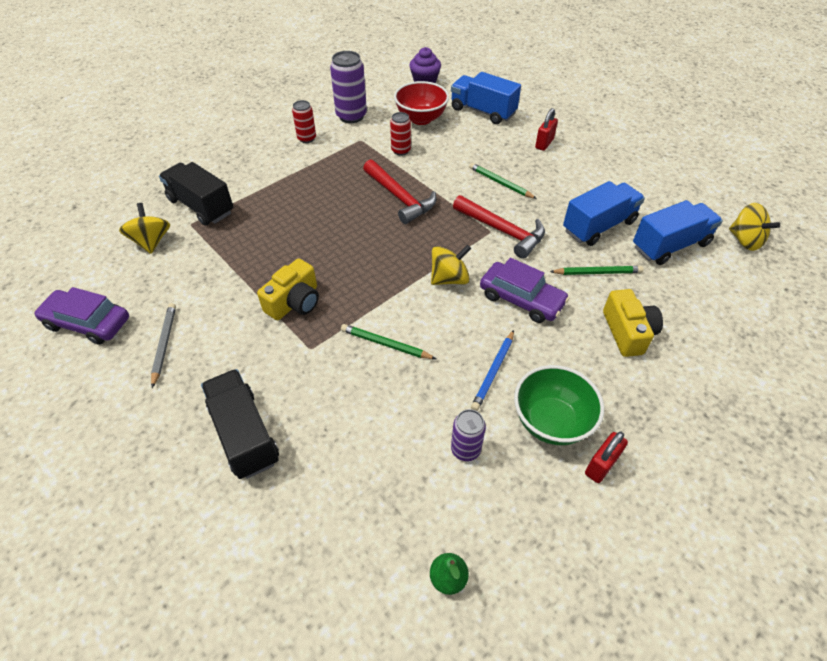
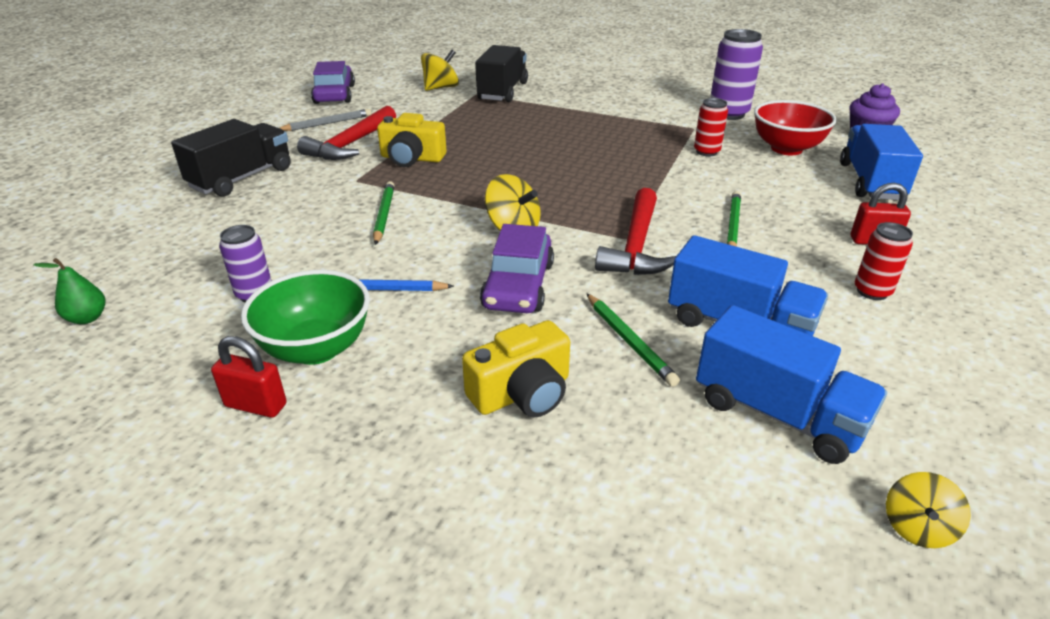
camera: 65 degrees right, 15 degrees down
red can [292,100,316,143] -> red can moved to [855,222,913,300]
red hammer [363,159,436,224] -> red hammer moved to [297,106,396,160]
yellow spinning top [729,203,780,251] -> yellow spinning top [886,472,971,548], size x0.66

